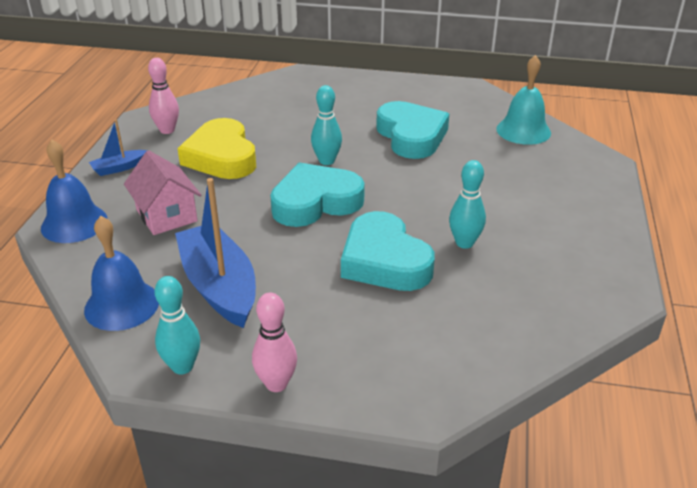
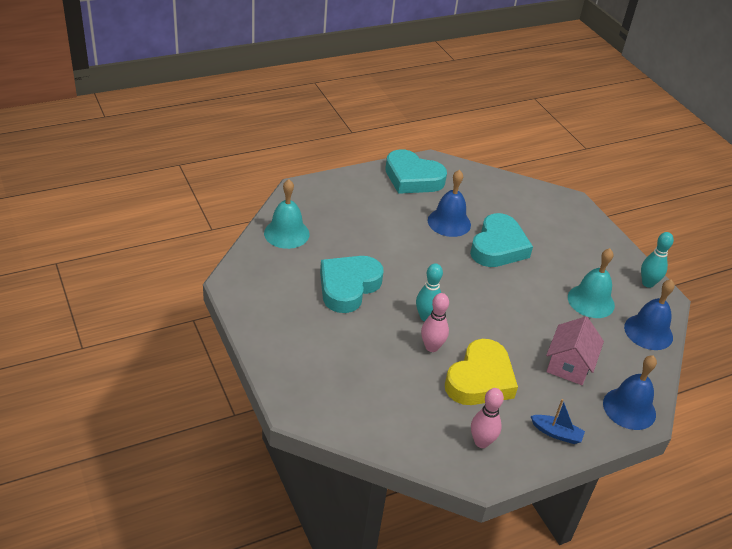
camera: 130 degrees left, 5 degrees up
blue boat [175,178,256,328] -> turquoise bell [568,248,615,318]
pink bowling pin [252,293,297,392] -> pink bowling pin moved to [421,293,449,352]
turquoise heart [270,163,365,227] -> turquoise heart moved to [385,149,447,194]
turquoise bowling pin [449,160,486,249] -> blue bell [428,170,471,237]

